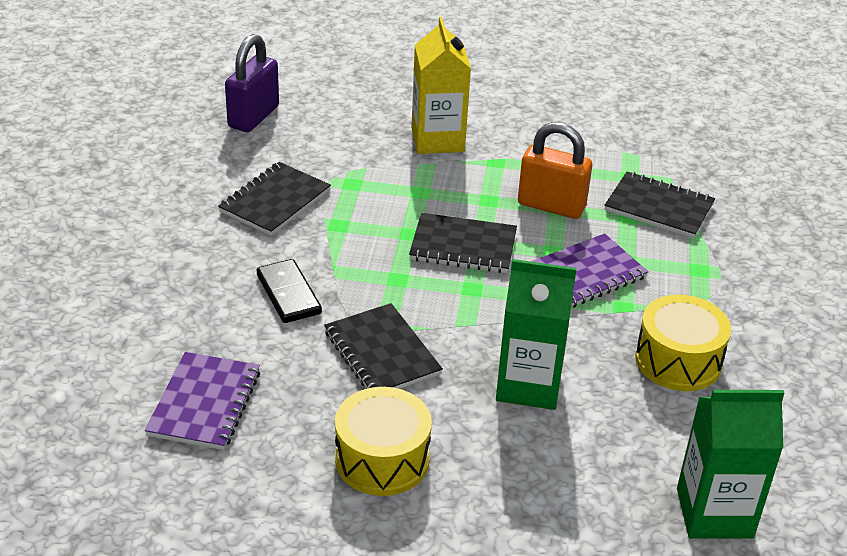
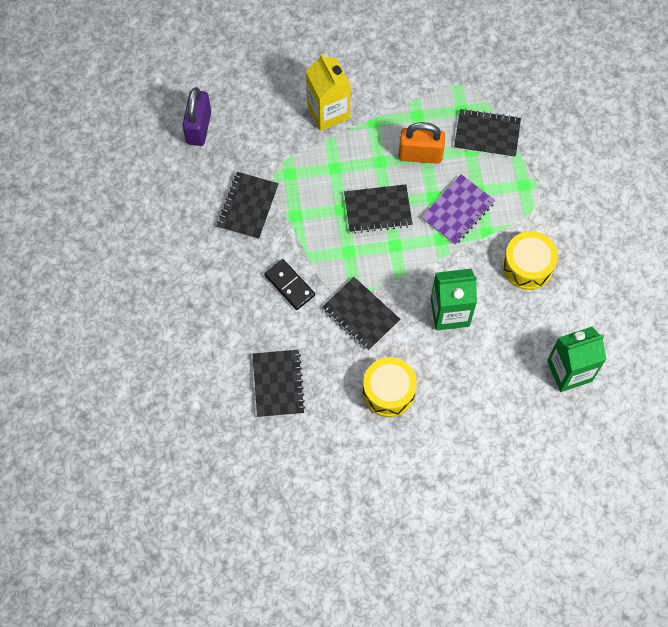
camera: 15 degrees left, 30 degrees up
purple notebook [145,352,260,450] -> black notebook [253,350,306,418]

